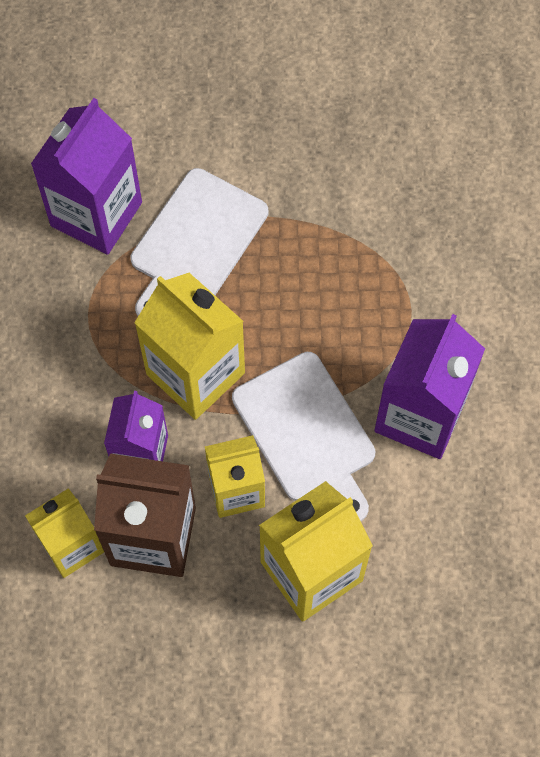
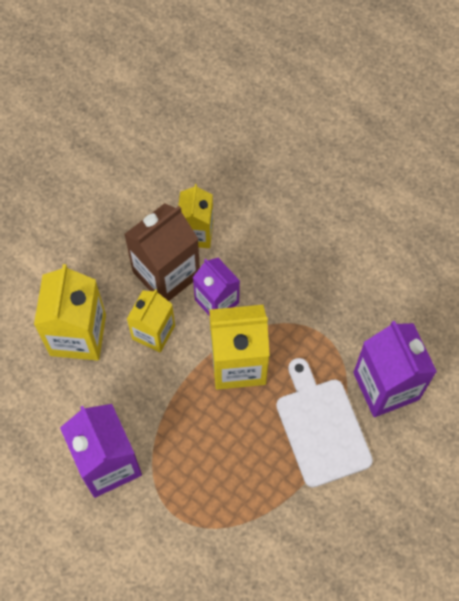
camera: 130 degrees right, 0 degrees up
white cutting board [232,352,376,521] -> none

